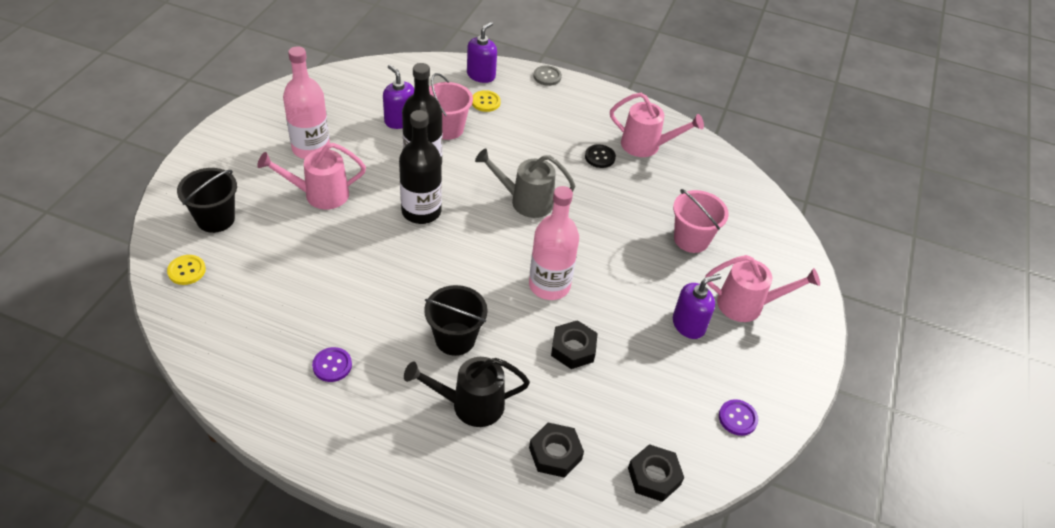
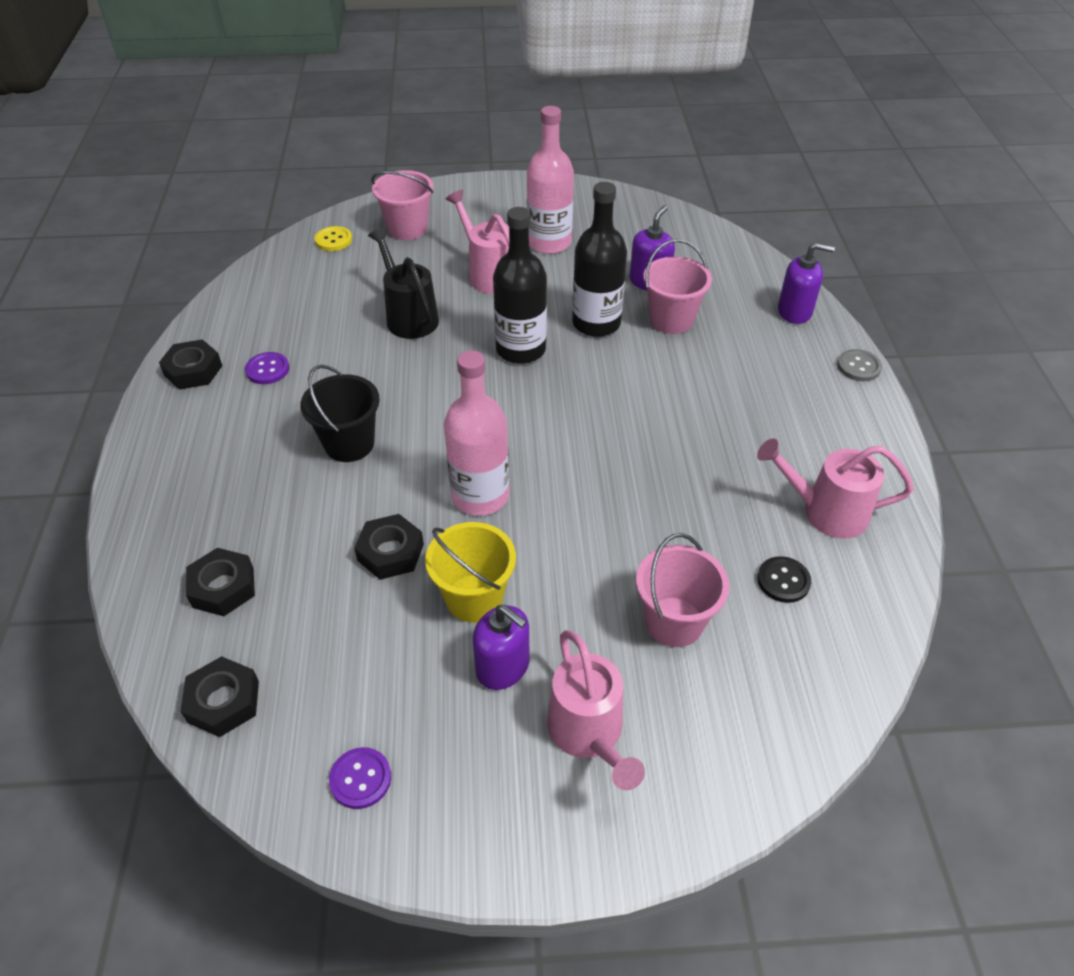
camera: 70 degrees right, 0 degrees up
black bucket [177,168,237,233] -> pink bucket [371,170,433,240]
black watering can [404,357,530,427] -> black watering can moved to [368,228,439,339]
yellow button [472,90,501,112] -> none
grey watering can [475,149,575,218] -> none
black button [585,144,616,168] -> black button moved to [757,556,811,603]
pink watering can [610,93,704,157] -> pink watering can turned 105 degrees clockwise [757,438,914,539]
none -> black nut [159,339,222,390]
none -> yellow bucket [425,522,516,622]

